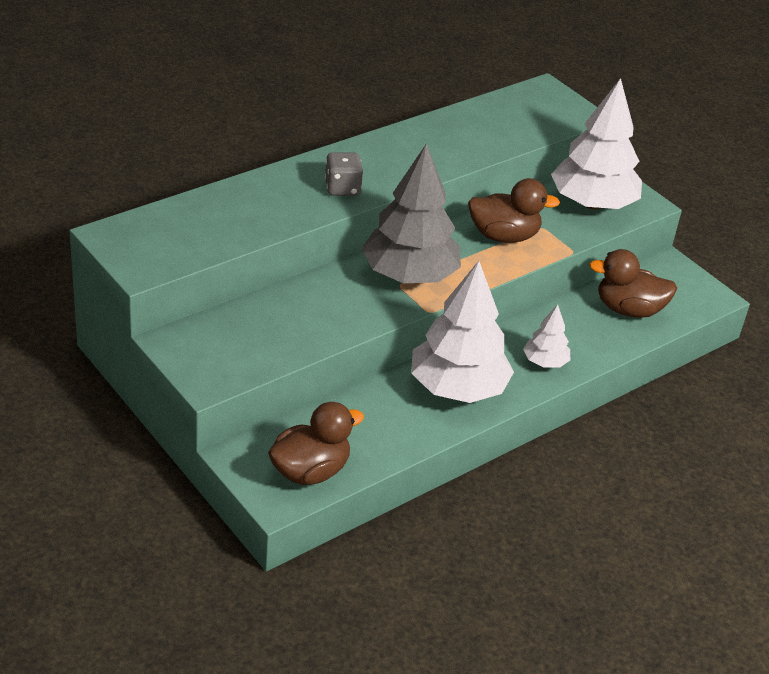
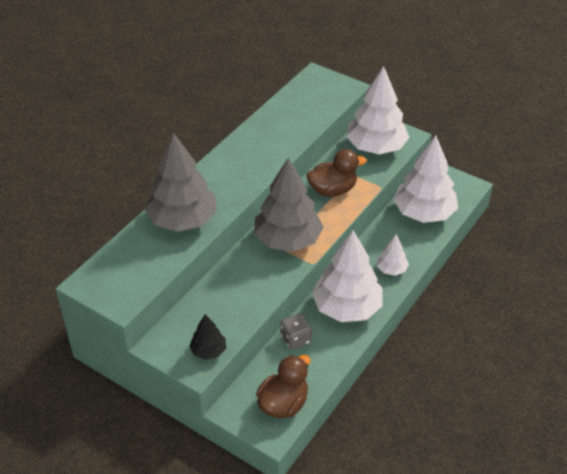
camera: 15 degrees left, 5 degrees up
grey dice [325,152,363,196] -> grey dice moved to [281,313,312,350]
brown duck [589,249,677,318] -> white tree [393,135,458,223]
none -> grey tree [145,133,217,232]
none -> black tree [189,314,226,360]

